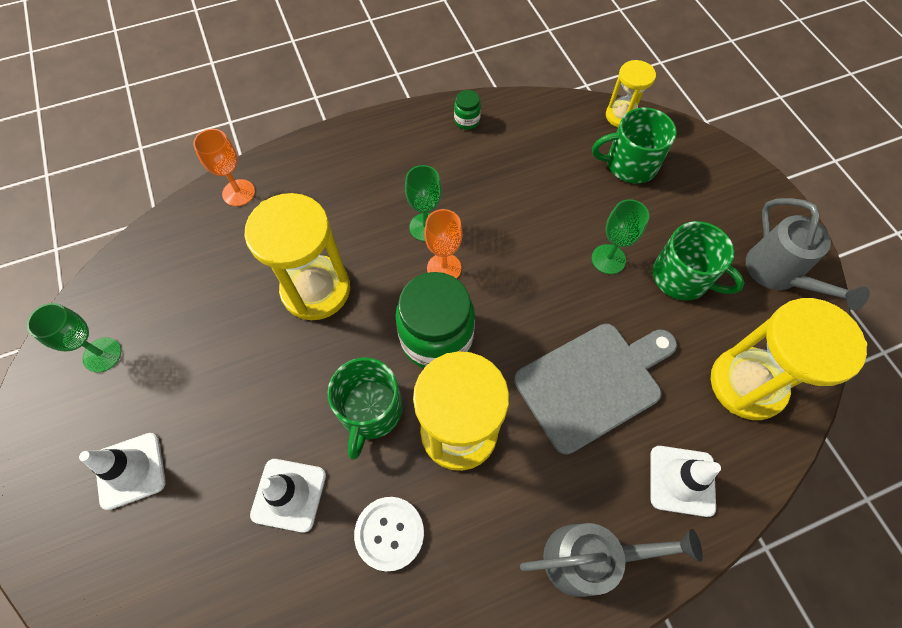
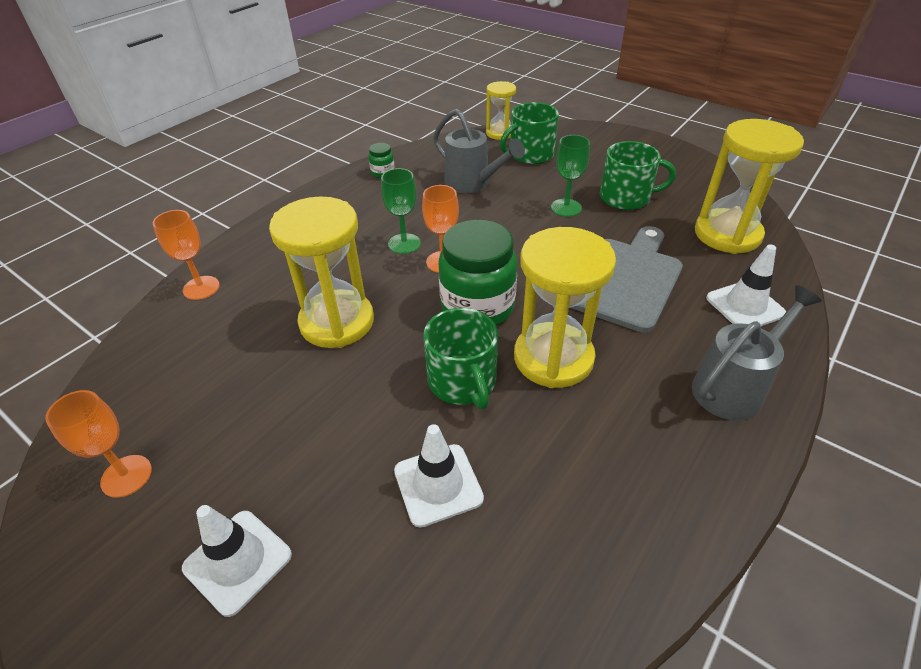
camera: 30 degrees left, 20 degrees down
green goblet [27,303,121,372] -> orange goblet [45,390,152,498]
white button [354,497,424,571] -> none
grey watering can [746,198,870,310] -> grey watering can moved to [433,109,525,193]

